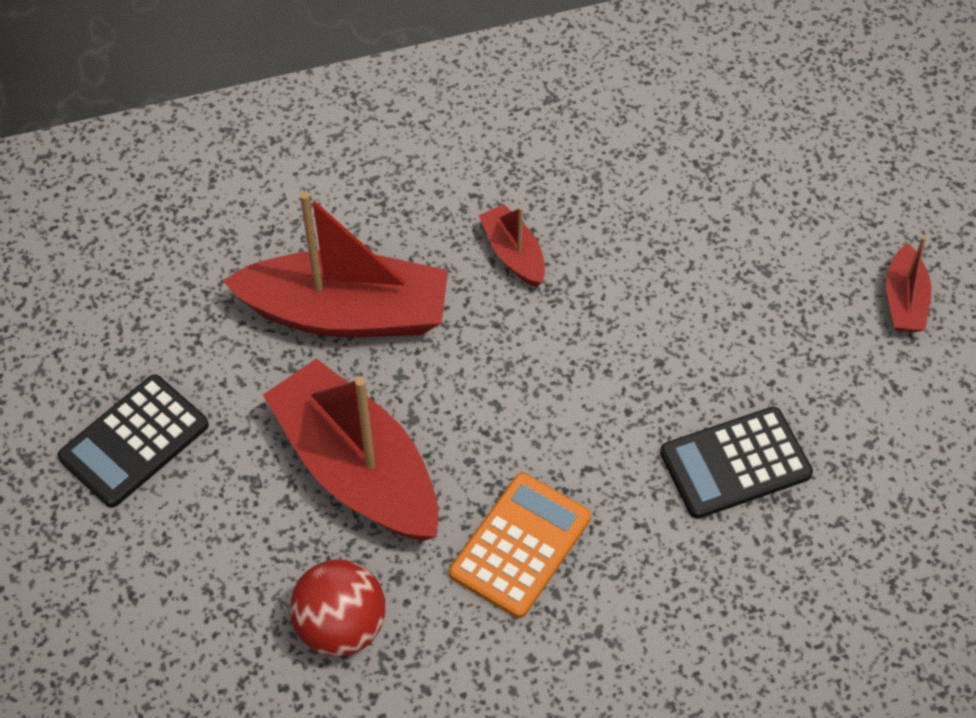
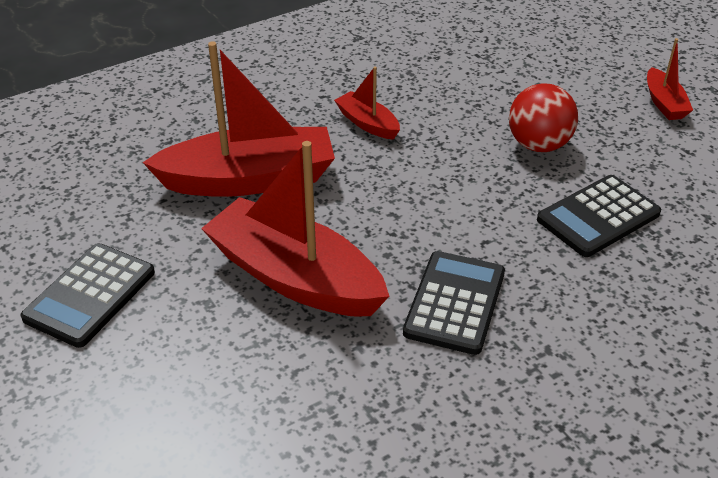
camera: 15 degrees left, 15 degrees down
red ball [289,559,386,657] -> red ball moved to [509,83,578,152]
orange calculator [449,473,591,618] -> black calculator [403,251,505,355]

